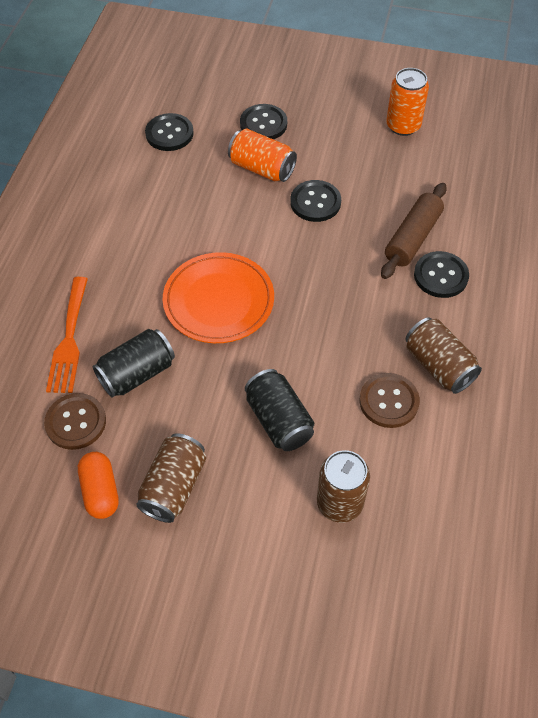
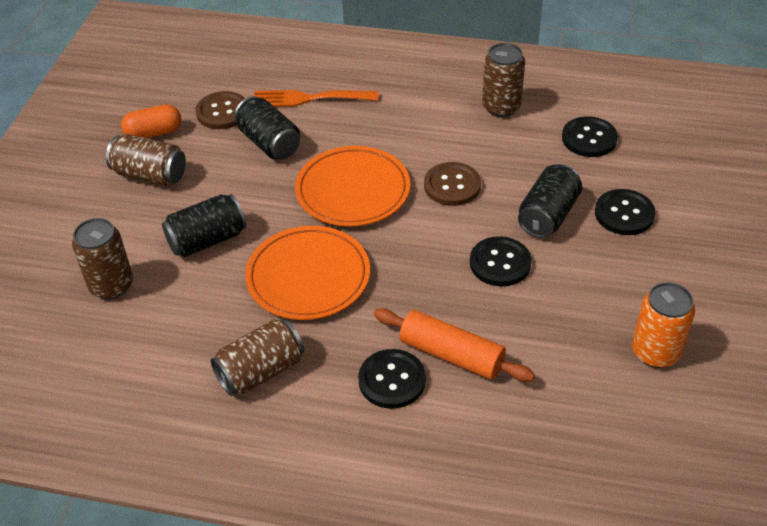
camera: 90 degrees right, 10 degrees down
orange can [228,129,297,182] -> black can [518,164,582,238]
brown button [359,373,420,428] -> brown button moved to [424,162,481,206]
brown rolling pin [381,183,447,279] -> orange rolling pin [374,308,535,382]
none -> orange plate [245,226,370,320]
none -> brown can [482,43,525,117]

